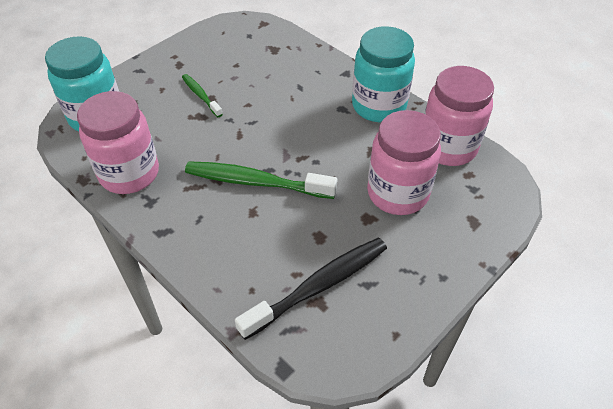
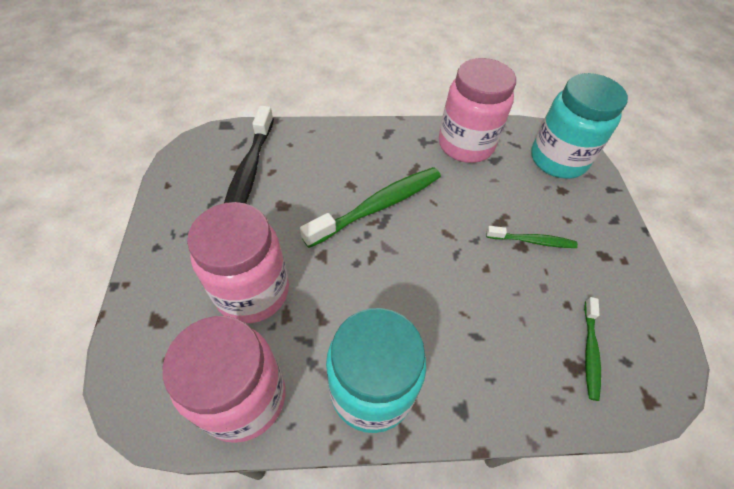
camera: 130 degrees right, 5 degrees up
none -> green toothbrush [584,297,601,401]

